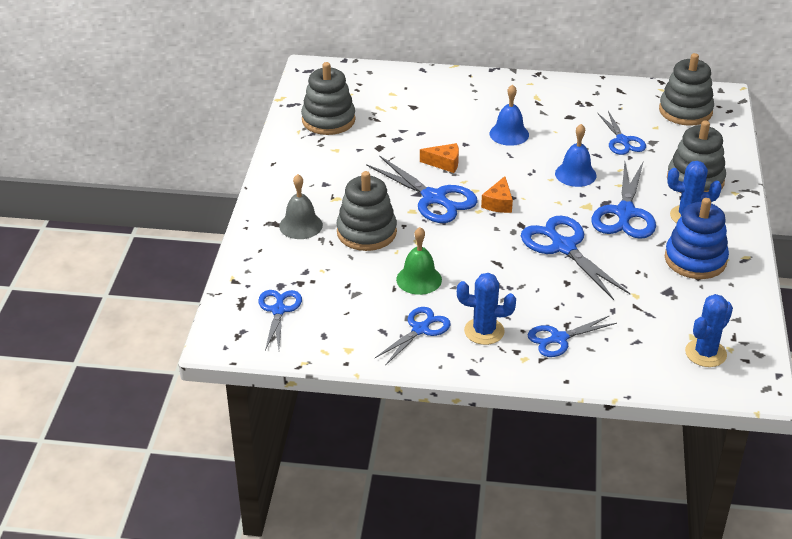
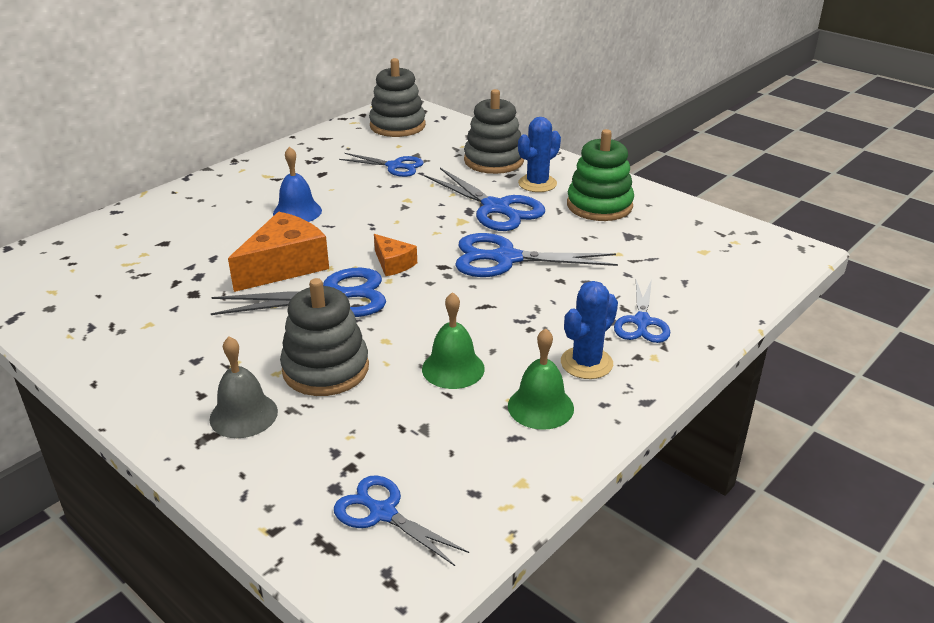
camera: 55 degrees left, 5 degrees down
grey stacking toy [301,62,356,135] -> none
blue scissors [375,307,451,366] -> green bell [508,328,574,430]
orange cheese [420,143,459,173] -> orange cheese [228,211,329,292], size x1.89
blue bell [555,124,596,187] -> none
blue stacking toy [665,198,729,279] -> green stacking toy [567,129,634,221]
blue cactus [685,294,733,367] -> none

